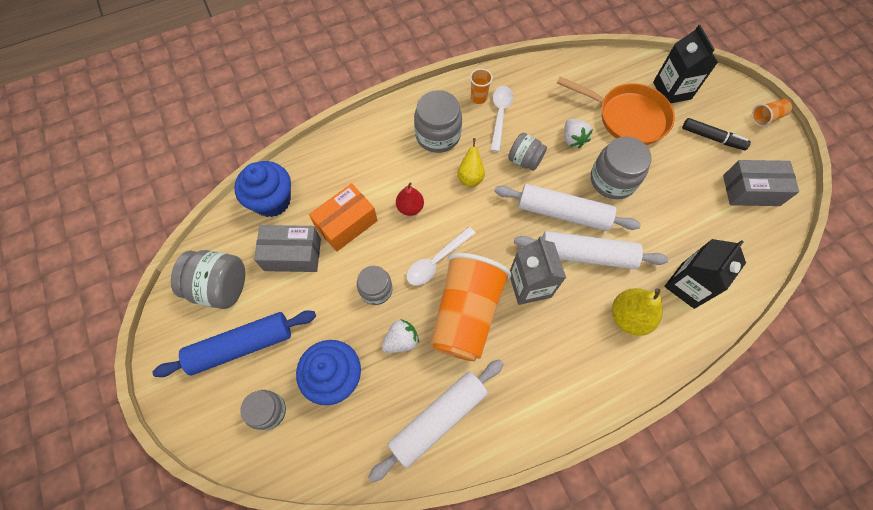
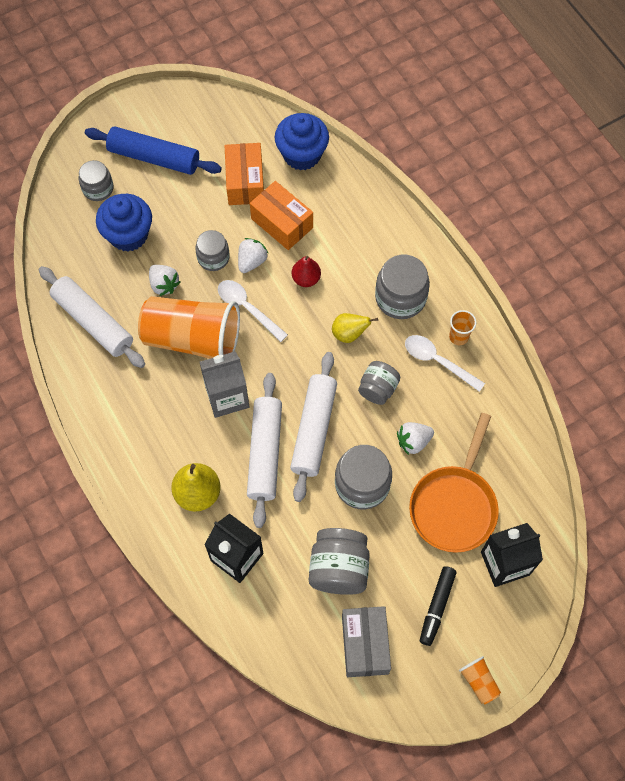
camera: 85 degrees right, 0 degrees up
blue rolling pin [153,310,316,377] -> blue rolling pin turned 45 degrees counterclockwise [85,127,222,175]
grey jar [171,250,245,309] -> grey jar moved to [309,528,370,595]
grey box [254,225,321,272] -> orange box [225,143,264,205]
white spoon [490,86,513,152] -> white spoon turned 150 degrees counterclockwise [405,335,485,392]
none -> white strawberry [238,238,269,273]

